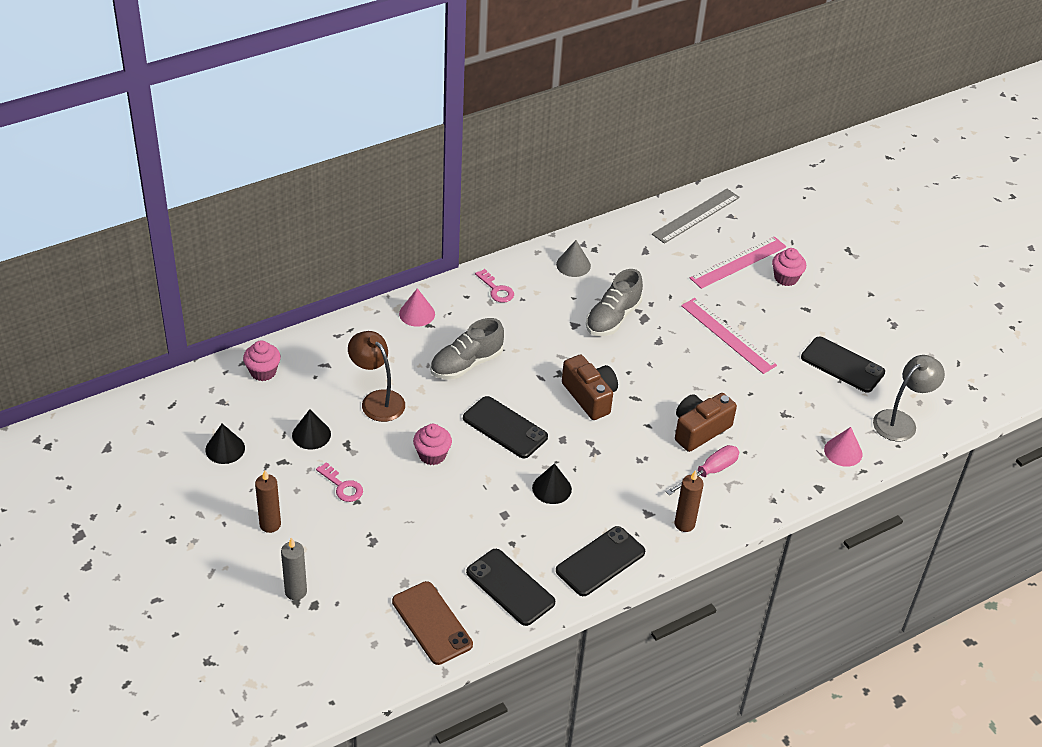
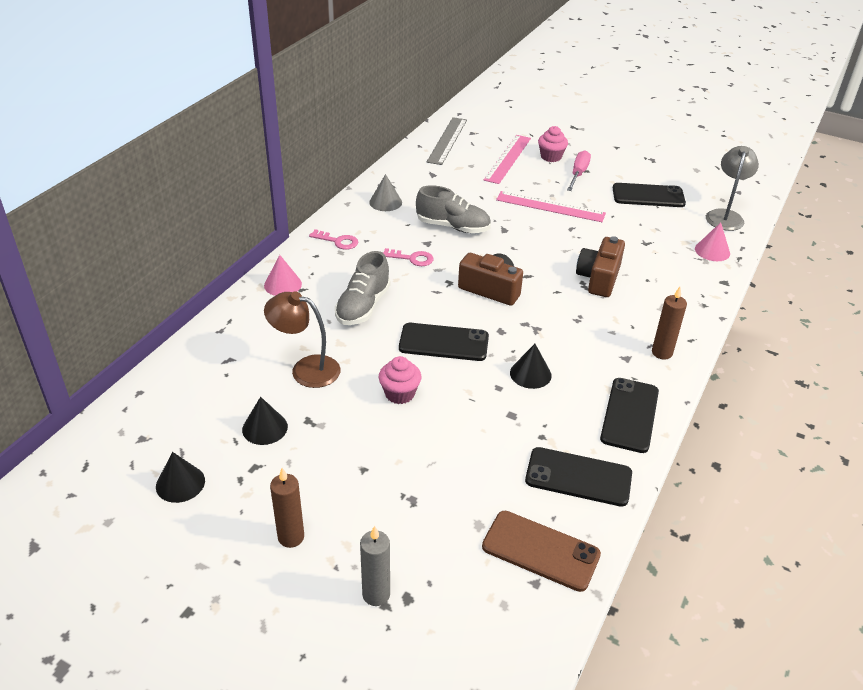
camera: 30 degrees left, 5 degrees down
pink cupcake [243,340,281,381] -> none
pink key [316,462,363,502] -> pink key moved to [382,248,433,266]
grey shoe [586,269,643,336] -> grey shoe turned 75 degrees counterclockwise [416,185,491,233]
pink screwdriver [666,445,739,495] -> pink screwdriver moved to [567,150,591,191]

